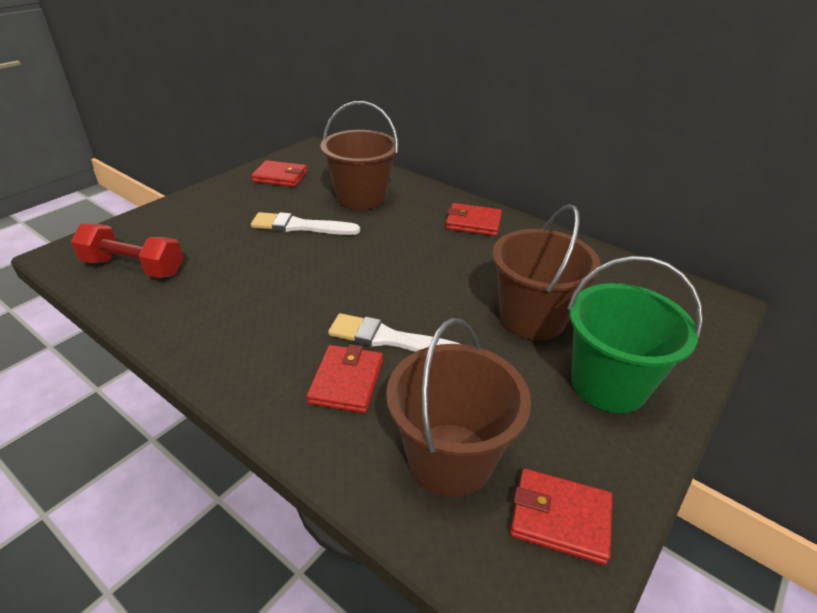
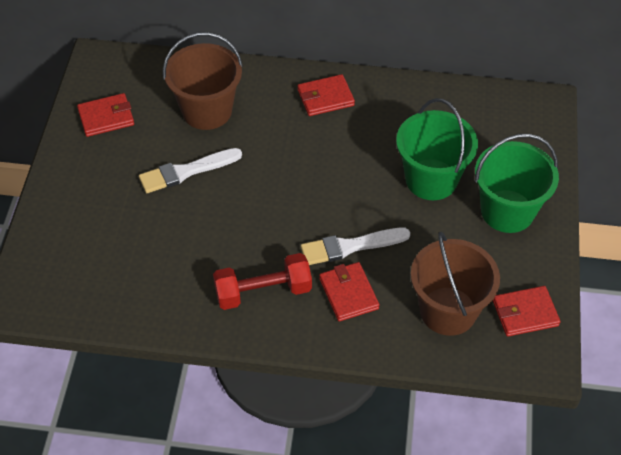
camera: 30 degrees left, 15 degrees up
red dumbbell [71,223,183,278] -> red dumbbell moved to [213,253,312,310]
brown bucket [492,204,601,340] -> green bucket [396,98,478,200]

